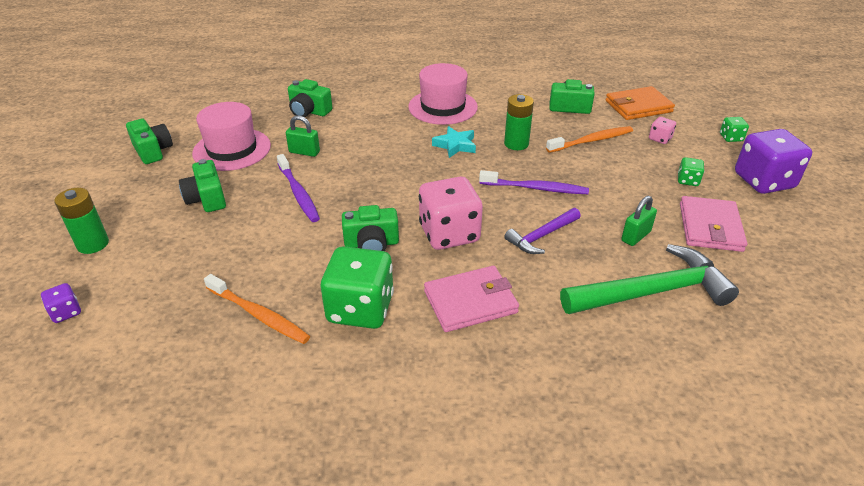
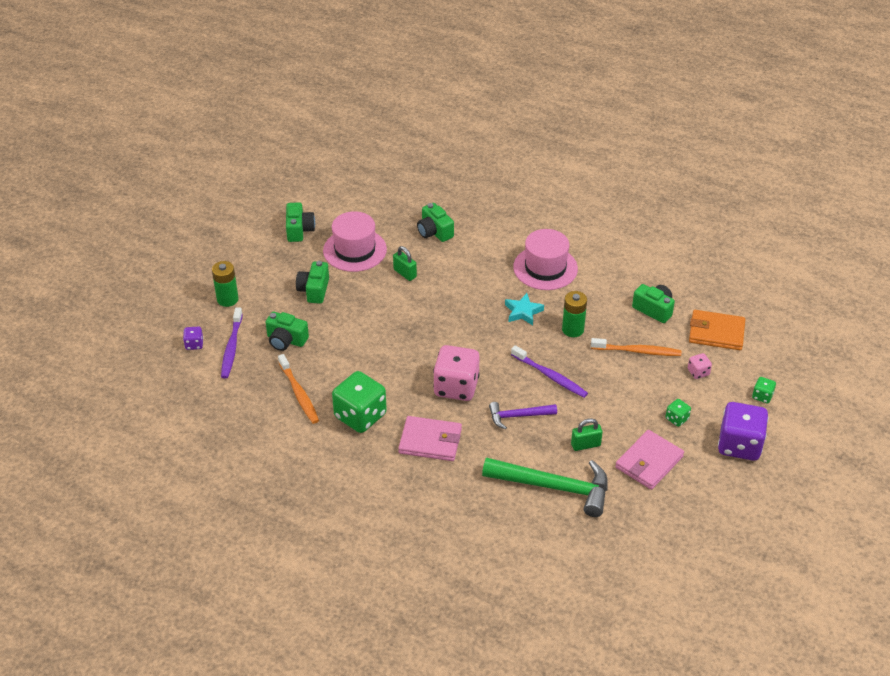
camera: 30 degrees right, 5 degrees up
purple toothbrush [277,154,320,222] -> purple toothbrush moved to [221,307,243,379]
green camera [342,205,399,251] -> green camera moved to [266,312,309,351]

